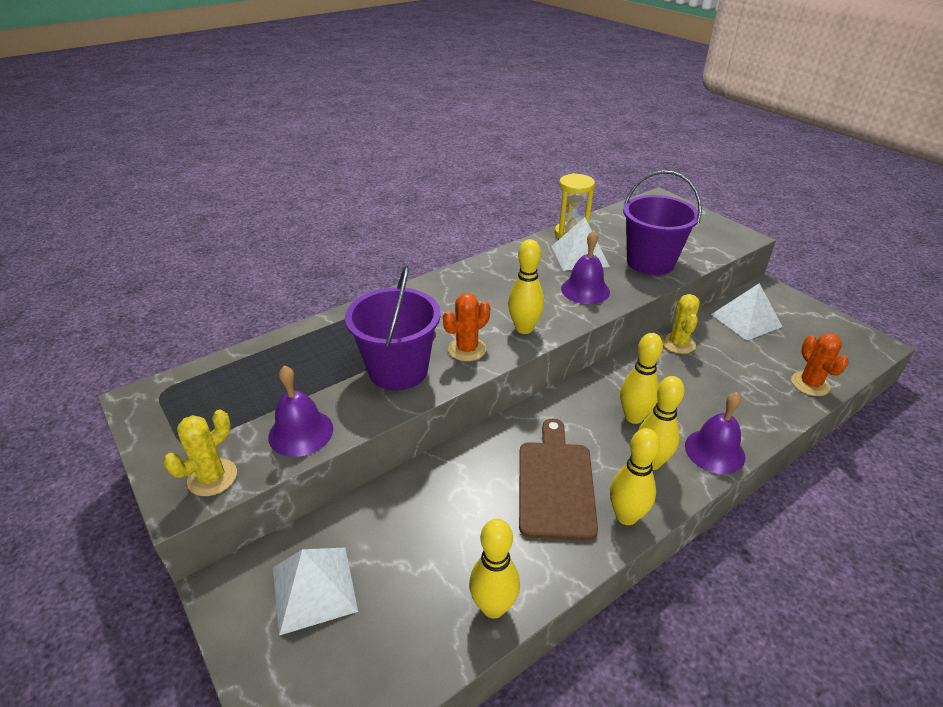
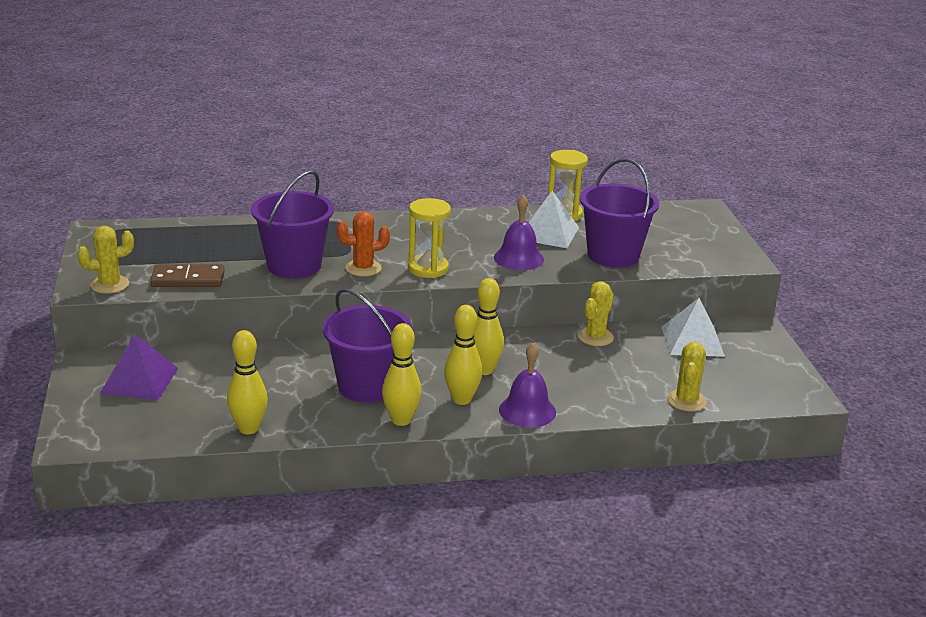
camera: 25 degrees right, 10 degrees down
purple bell [268,366,333,457] -> brown domino [150,264,225,287]
white pyramid [273,548,358,636] -> purple pyramid [100,334,178,400]
yellow bowling pin [508,239,544,334] -> yellow hourglass [408,198,451,278]
brown cutting board [519,418,598,541] -> purple bucket [323,288,412,403]
orange cactus [791,333,849,396] -> yellow cactus [667,342,707,411]

